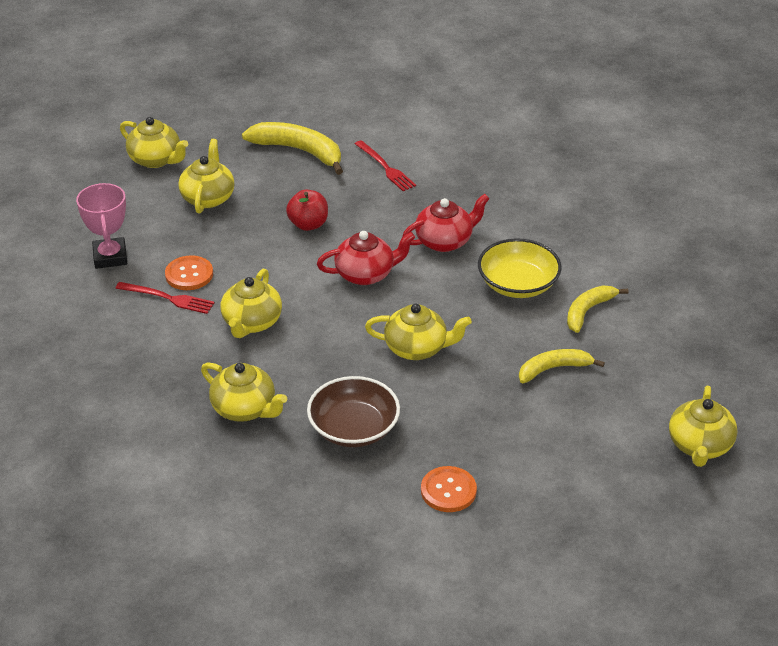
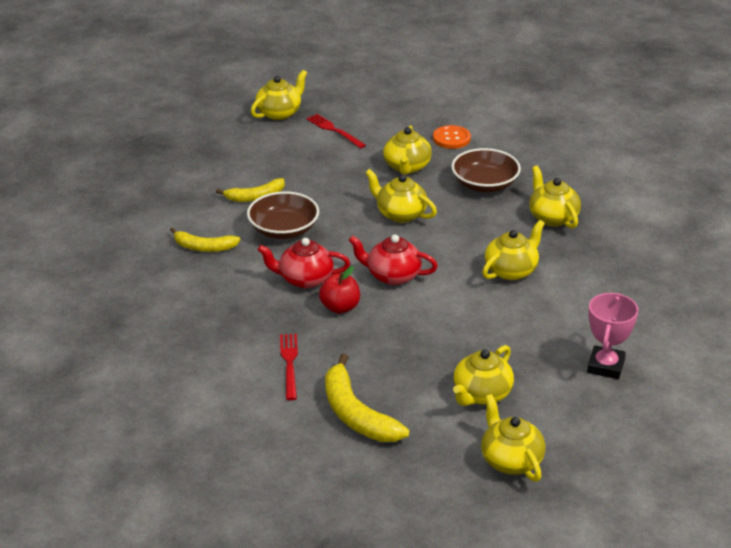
camera: 150 degrees left, 5 degrees down
red fork [115,282,215,314] -> red fork moved to [307,114,366,148]
orange button [165,255,213,290] -> none
red apple [286,190,328,231] -> red apple moved to [319,266,360,314]
yellow bowl [478,238,561,298] -> brown bowl [247,191,319,239]
yellow banana [519,349,605,383] -> yellow banana moved to [170,227,240,252]
none -> yellow teapot [383,125,432,175]

